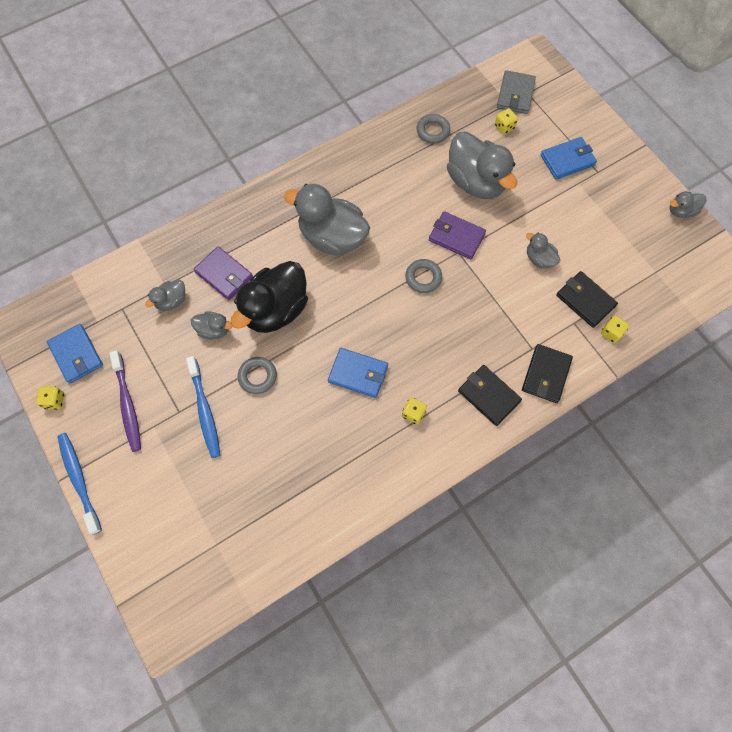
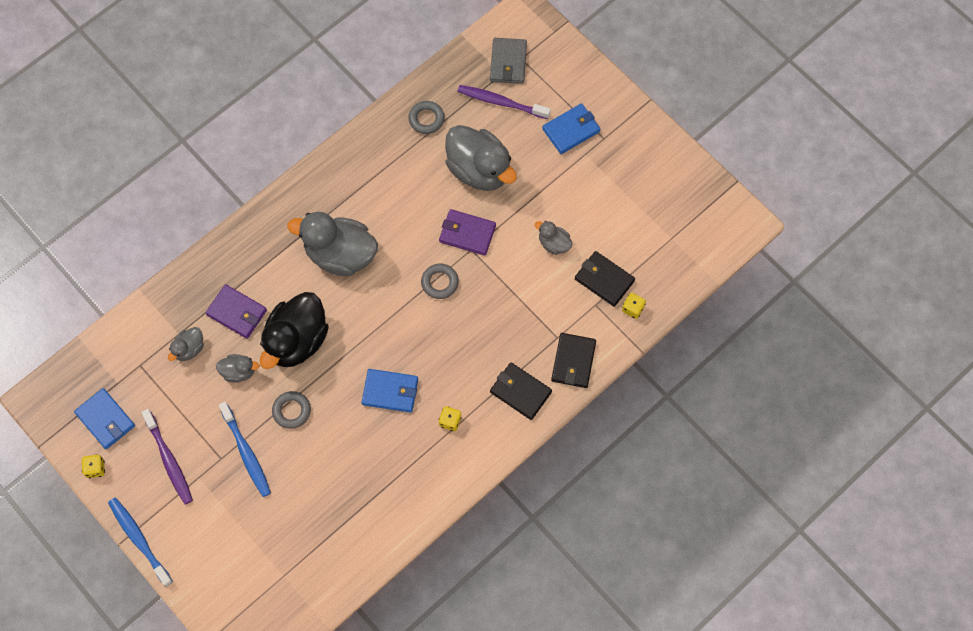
camera: 10 degrees left, 0 degrees up
yellow dice [495,108,518,134] -> purple toothbrush [458,85,551,119]
grey duck [669,191,706,218] -> none

